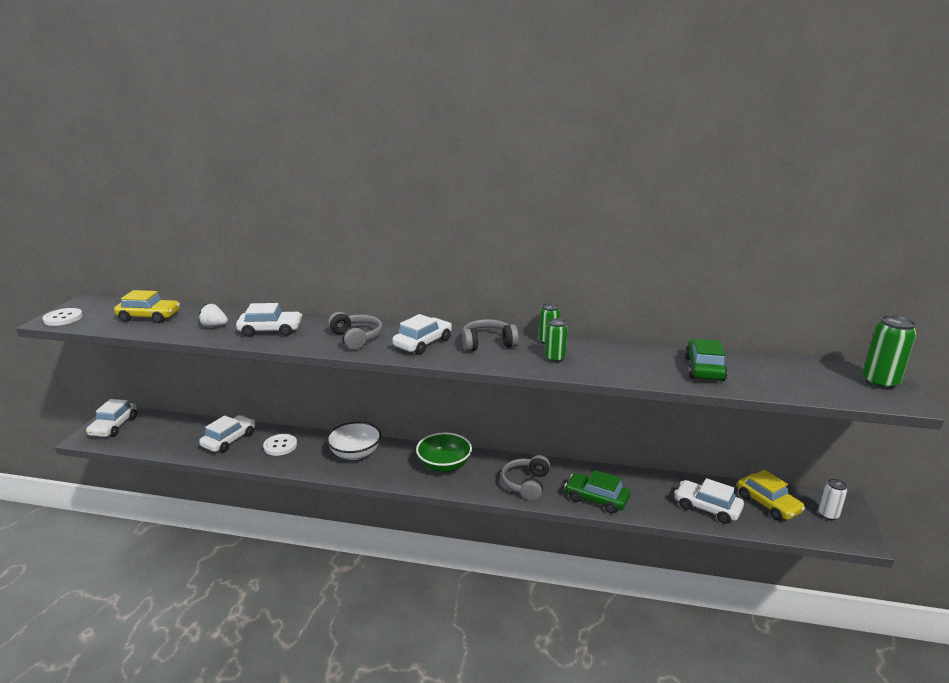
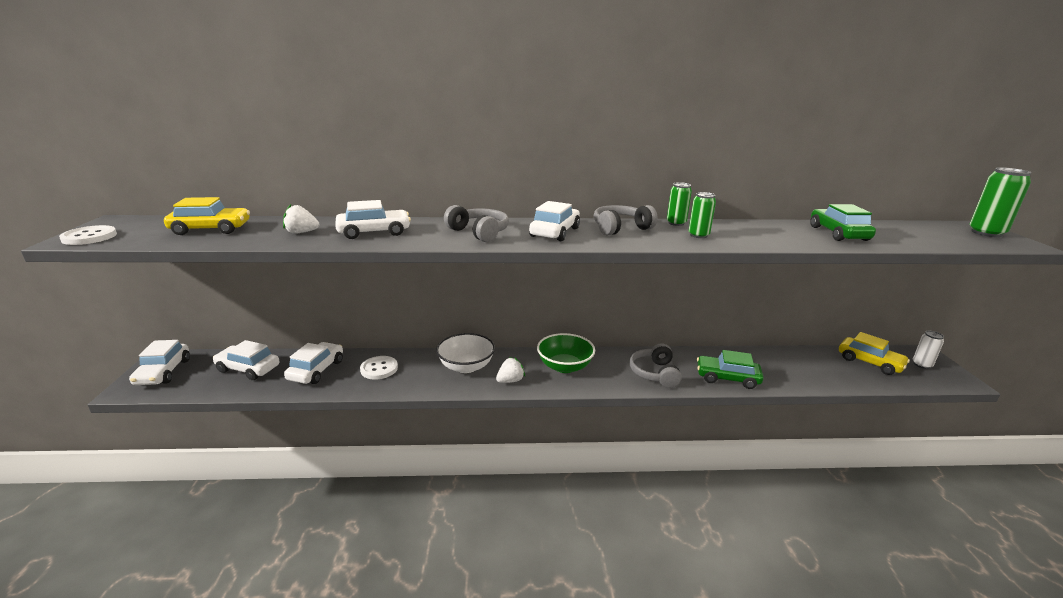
camera: 15 degrees left, 0 degrees up
white car [675,478,744,524] -> white car moved to [213,340,280,380]
none -> white strawberry [496,357,525,383]

